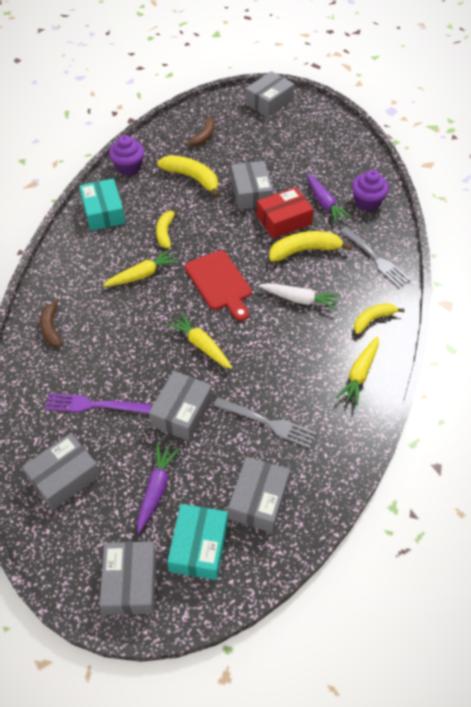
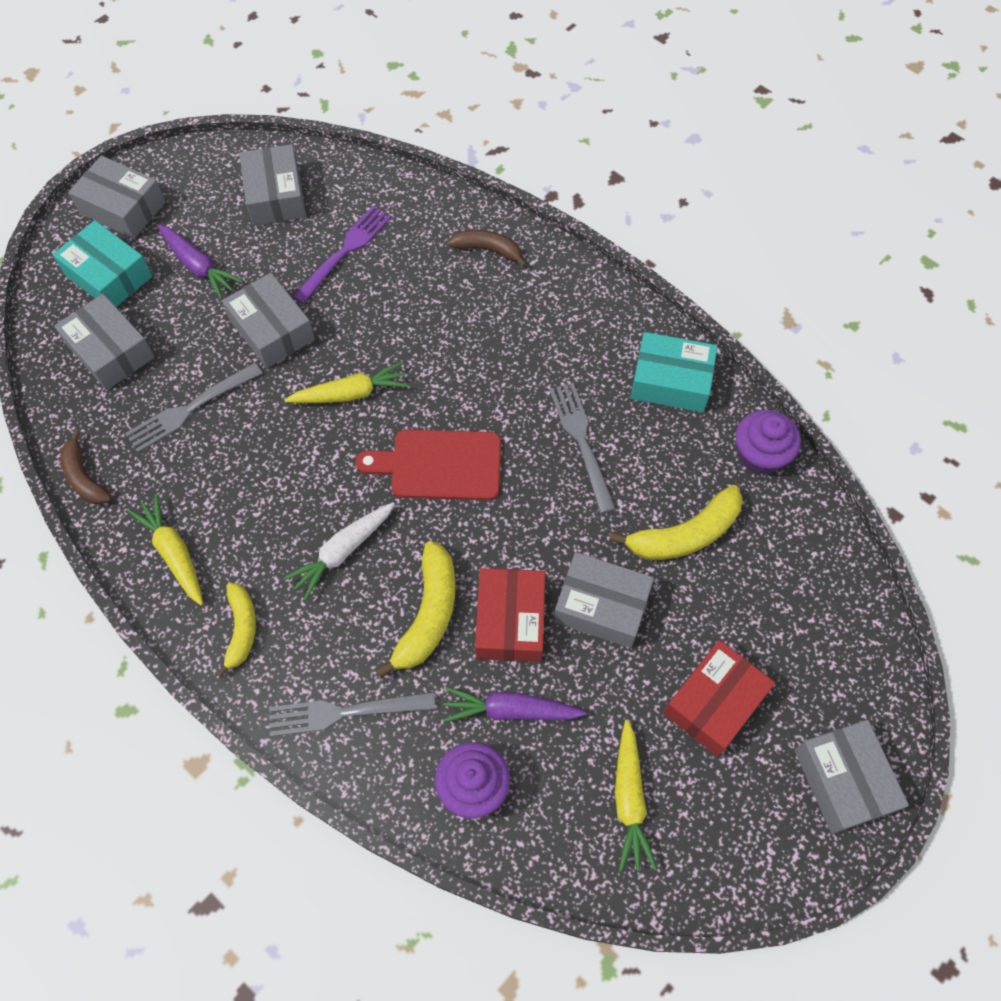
camera: 120 degrees right, 10 degrees up
yellow carrot [103,249,179,287] -> yellow carrot moved to [615,720,657,872]
yellow banana [156,208,179,248] -> grey fork [550,383,616,513]
brown banana [184,117,215,146] -> brown banana moved to [60,430,112,504]
none -> red box [663,640,775,757]

